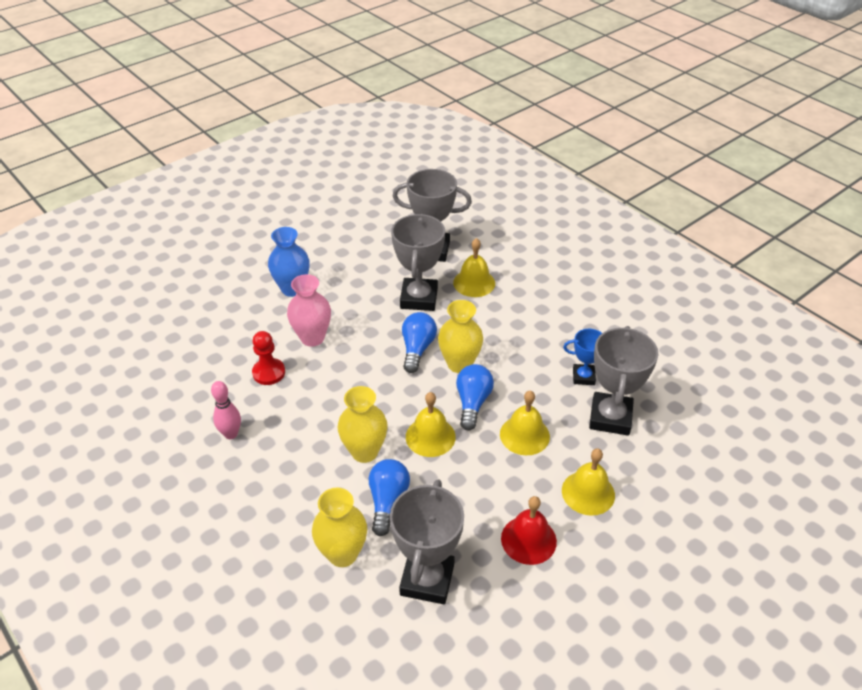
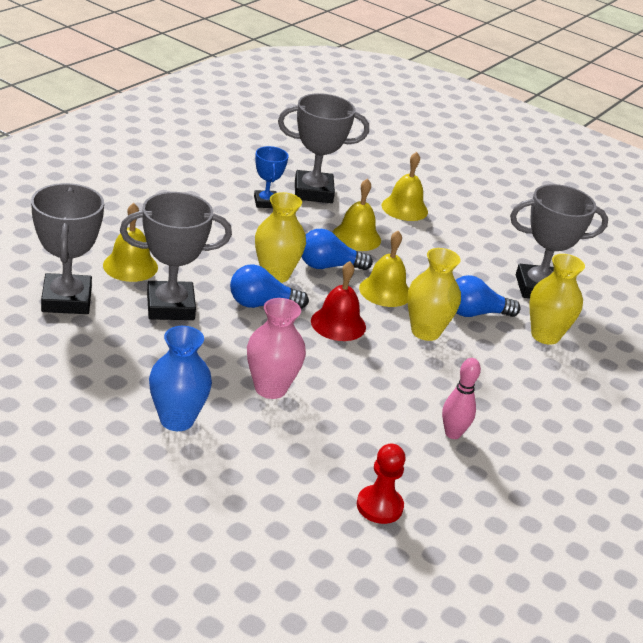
camera: 110 degrees left, 10 degrees down
red pawn [252,331,285,385] -> red pawn moved to [357,444,406,524]
red bell [501,496,557,565] -> red bell moved to [311,261,366,341]

